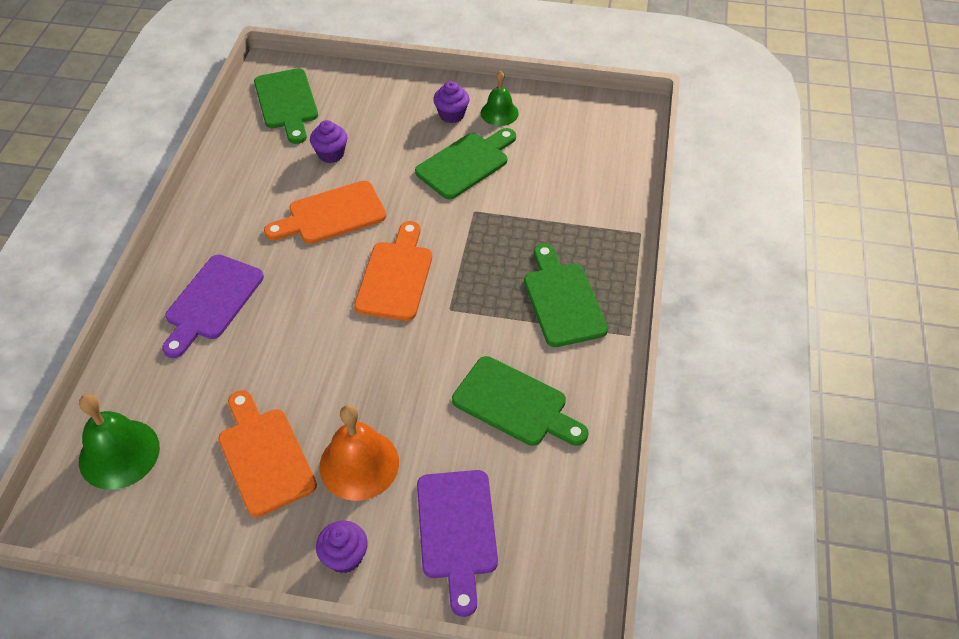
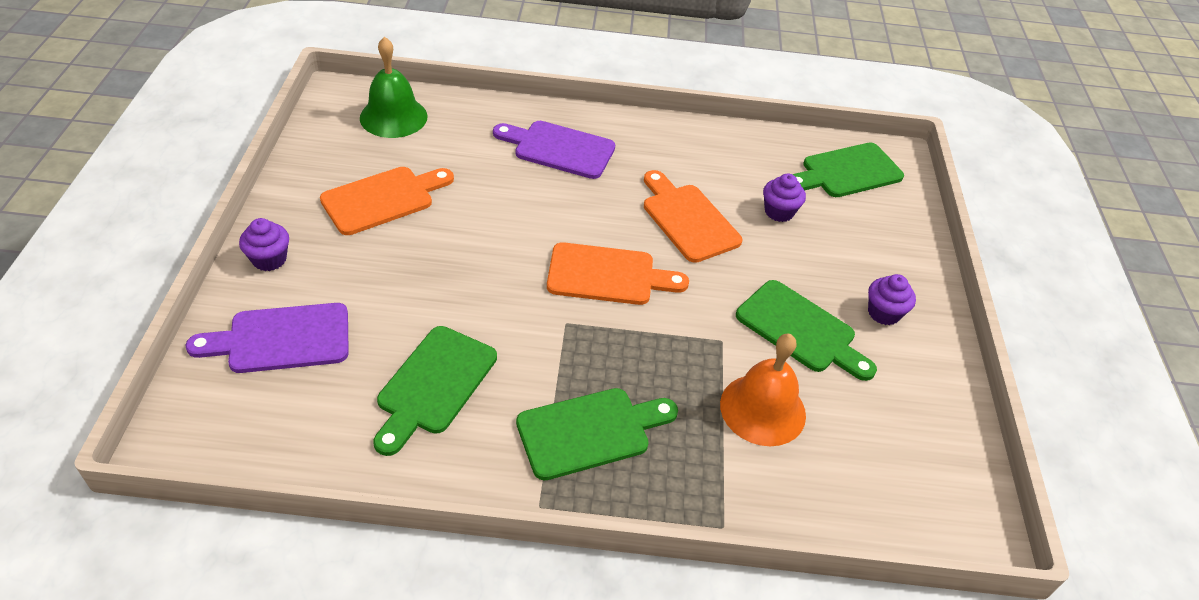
camera: 80 degrees right, 5 degrees down
orange bell [319,405,399,501] -> orange bell moved to [720,334,806,446]
green bell [481,71,519,126] -> none

